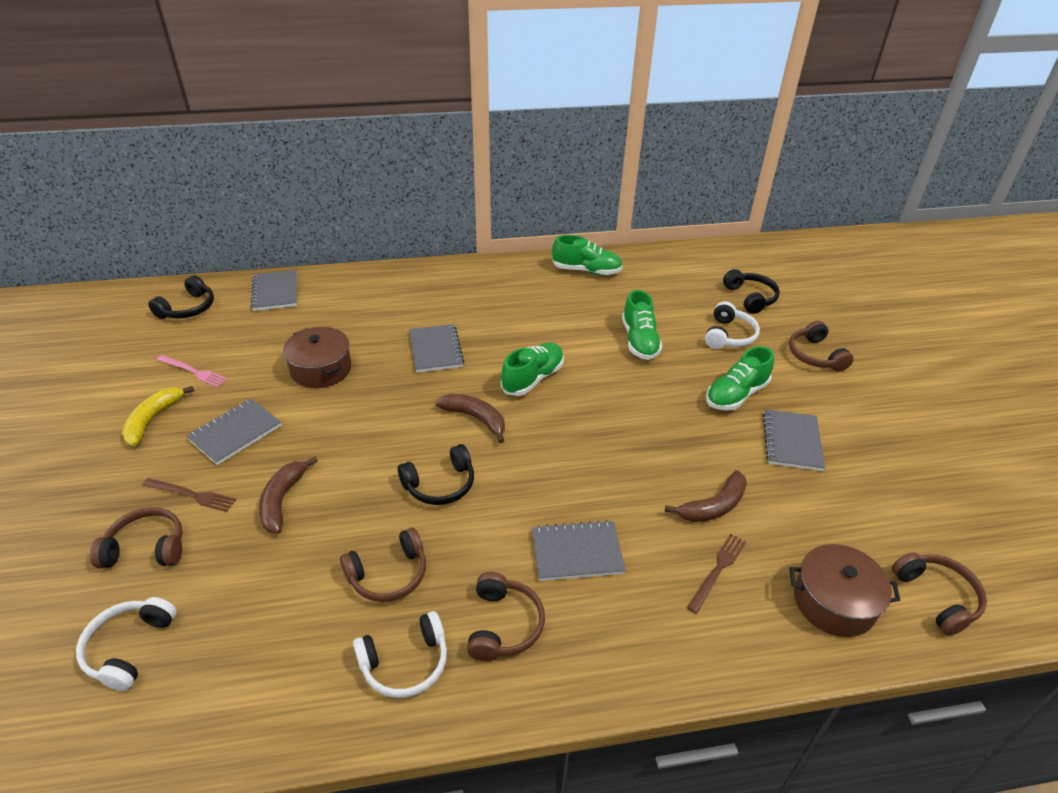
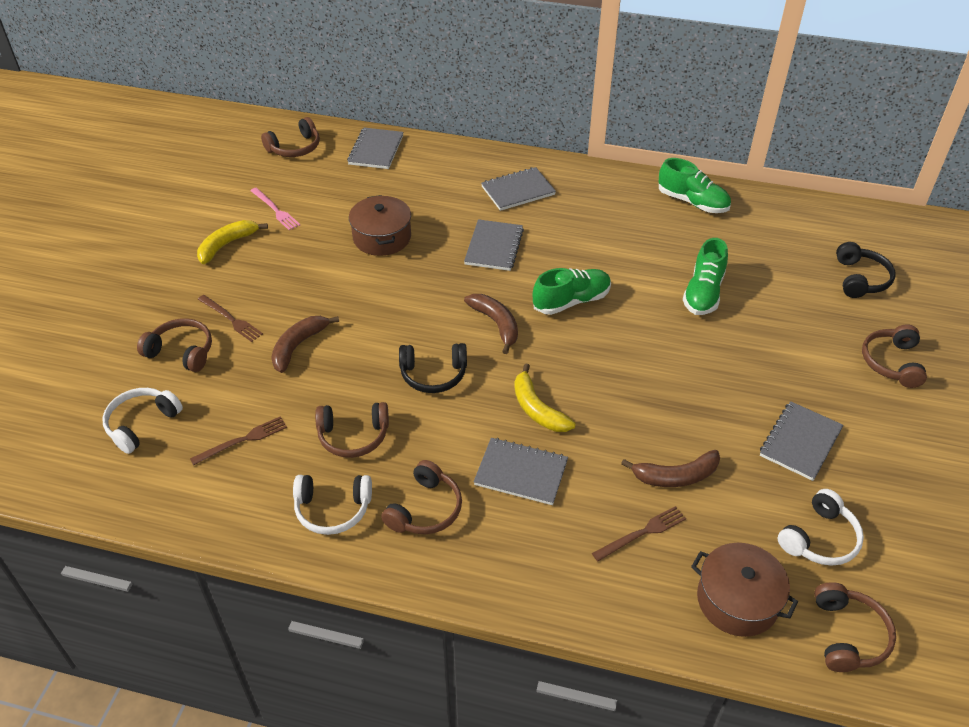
camera: 25 degrees right, 5 degrees up
black headphones [148,275,214,319] -> brown headphones [261,117,320,157]
grey notebook [186,399,281,465] -> grey notebook moved to [481,167,556,211]
white headphones [705,302,760,349] -> white headphones moved to [778,489,864,566]
green shoe [706,346,774,410] -> none
none -> brown fork [190,416,287,466]
none -> yellow banana [514,363,576,432]

